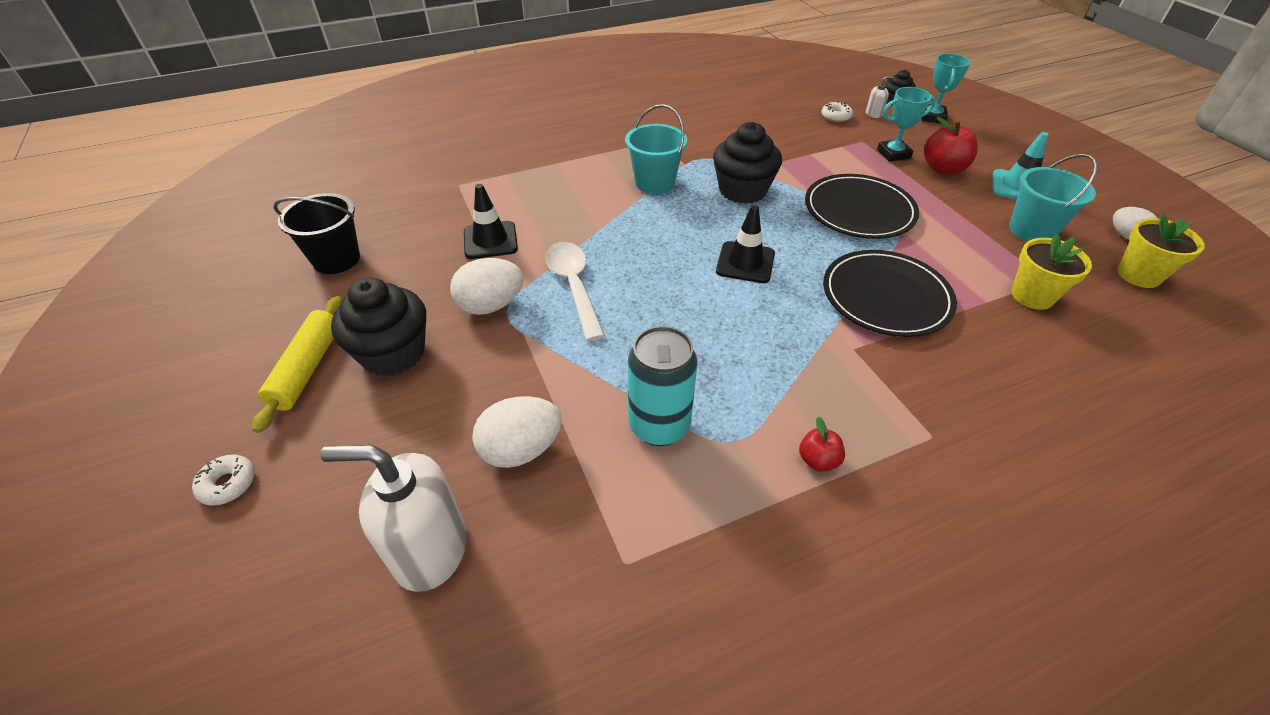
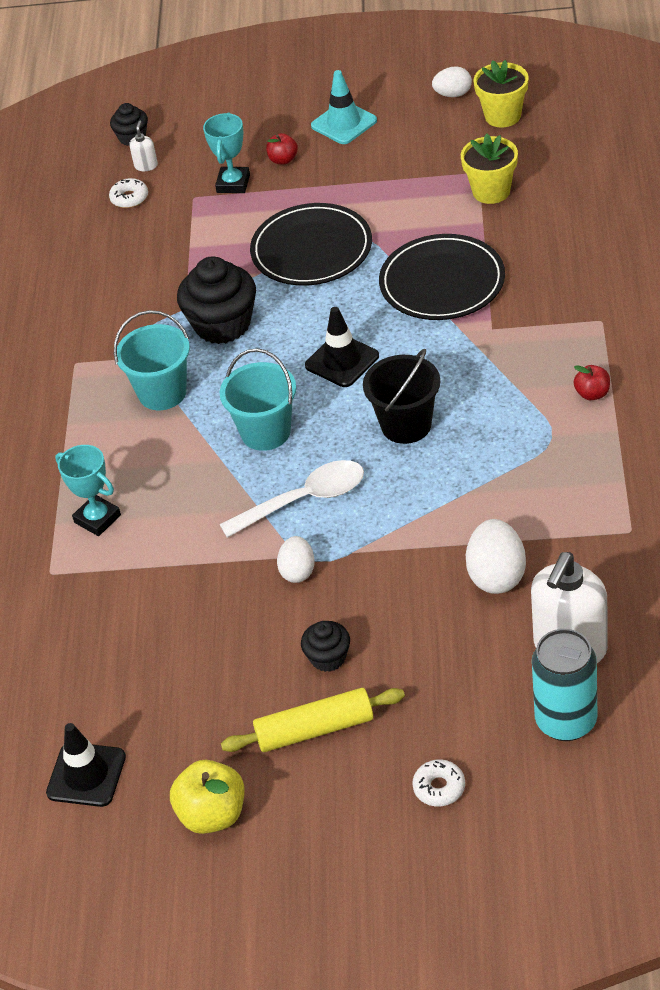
camera: 60 degrees left, 0 degrees up
yellow rolling pin [252,296,342,433] -> yellow rolling pin turned 45 degrees counterclockwise [221,688,405,752]
black bucket [273,193,360,274] -> black bucket moved to [363,349,440,444]
black cupcake [331,278,426,376] -> black cupcake [301,621,350,672], size x0.53
white egg [450,258,524,315] -> white egg [277,536,315,583], size x0.64
black traffic cone [464,184,518,259] -> black traffic cone moved to [46,723,126,807]
white spoon [545,242,605,341] -> white spoon turned 150 degrees clockwise [219,460,364,538]
turquoise can [628,326,697,446] -> turquoise can moved to [532,629,598,741]
turquoise trophy [921,53,971,123] -> turquoise trophy moved to [55,445,121,536]
red apple [924,116,978,175] -> red apple [266,133,298,165], size x0.57
turquoise bucket [1009,153,1098,242] -> turquoise bucket moved to [220,348,296,451]
none -> yellow apple [170,760,244,834]

